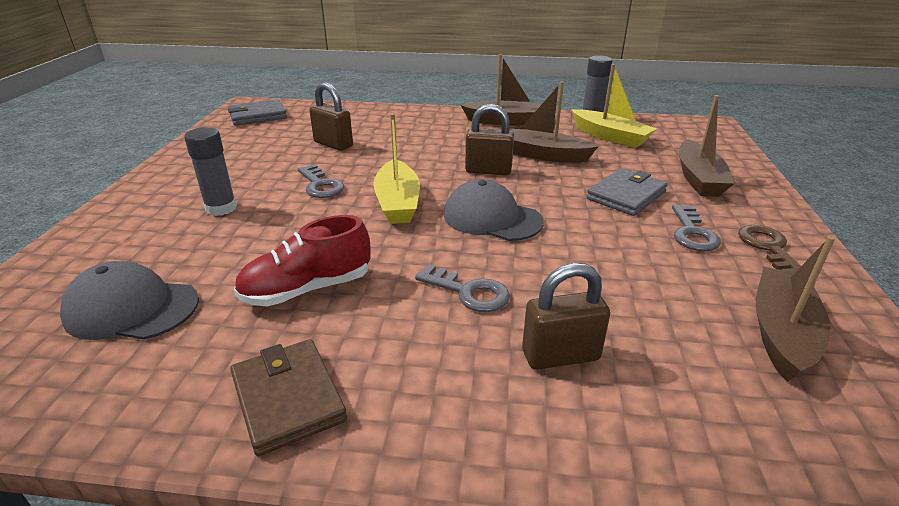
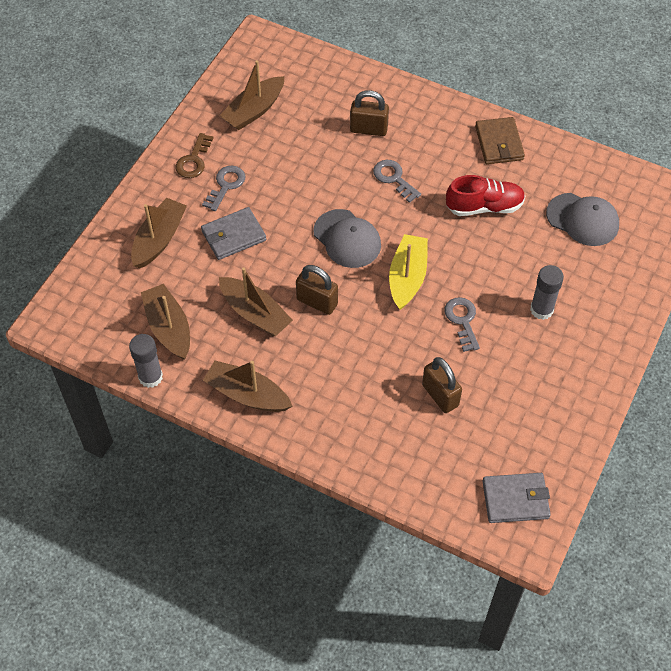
camera: 160 degrees left, 25 degrees up
yellow boat [572,64,657,148] -> brown boat [141,284,190,360]

